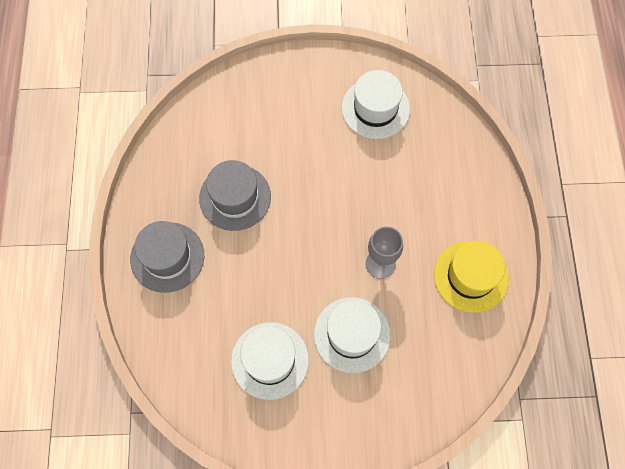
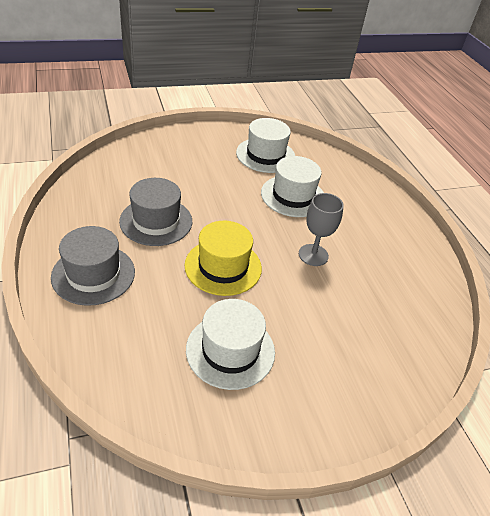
camera: 20 degrees left, 25 degrees down
white hat [314,297,391,373] -> white hat moved to [261,156,324,217]
yellow hat [434,241,509,313] -> yellow hat moved to [185,221,262,296]

